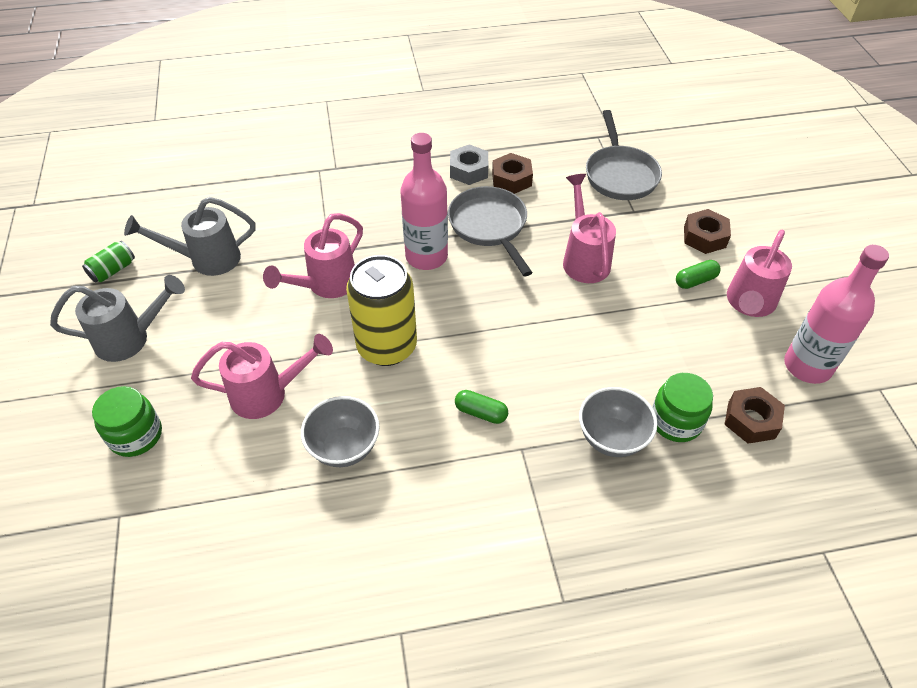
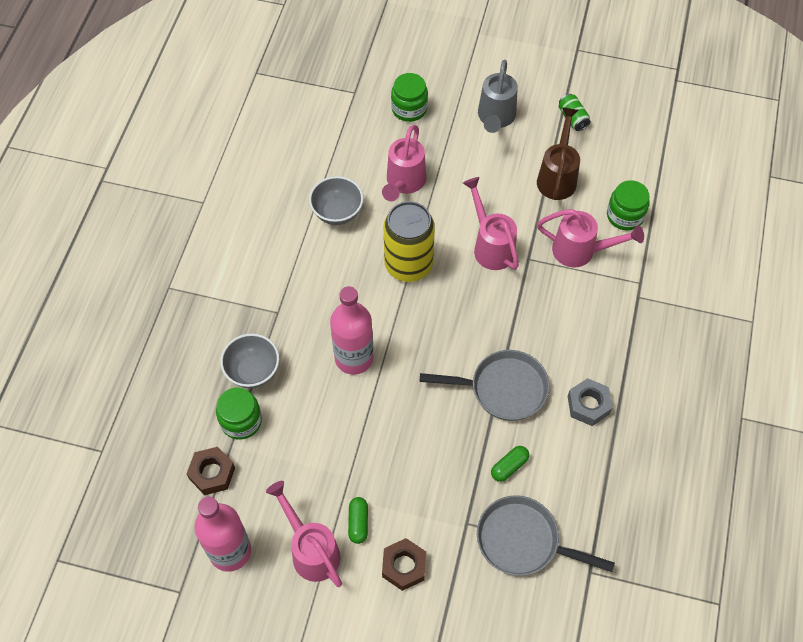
camera: 115 degrees right, 10 degrees up
grey watering can [124,197,255,276] -> brown watering can [537,107,580,200]
pink bottle [400,133,448,270] -> pink bottle moved to [330,286,374,375]
green capsule [455,390,508,424] -> green capsule moved to [491,446,529,482]
brown nut [492,153,533,194] -> none
pink watering can [563,174,616,283] -> pink watering can moved to [537,209,644,267]
none -> green jar [607,180,650,230]

